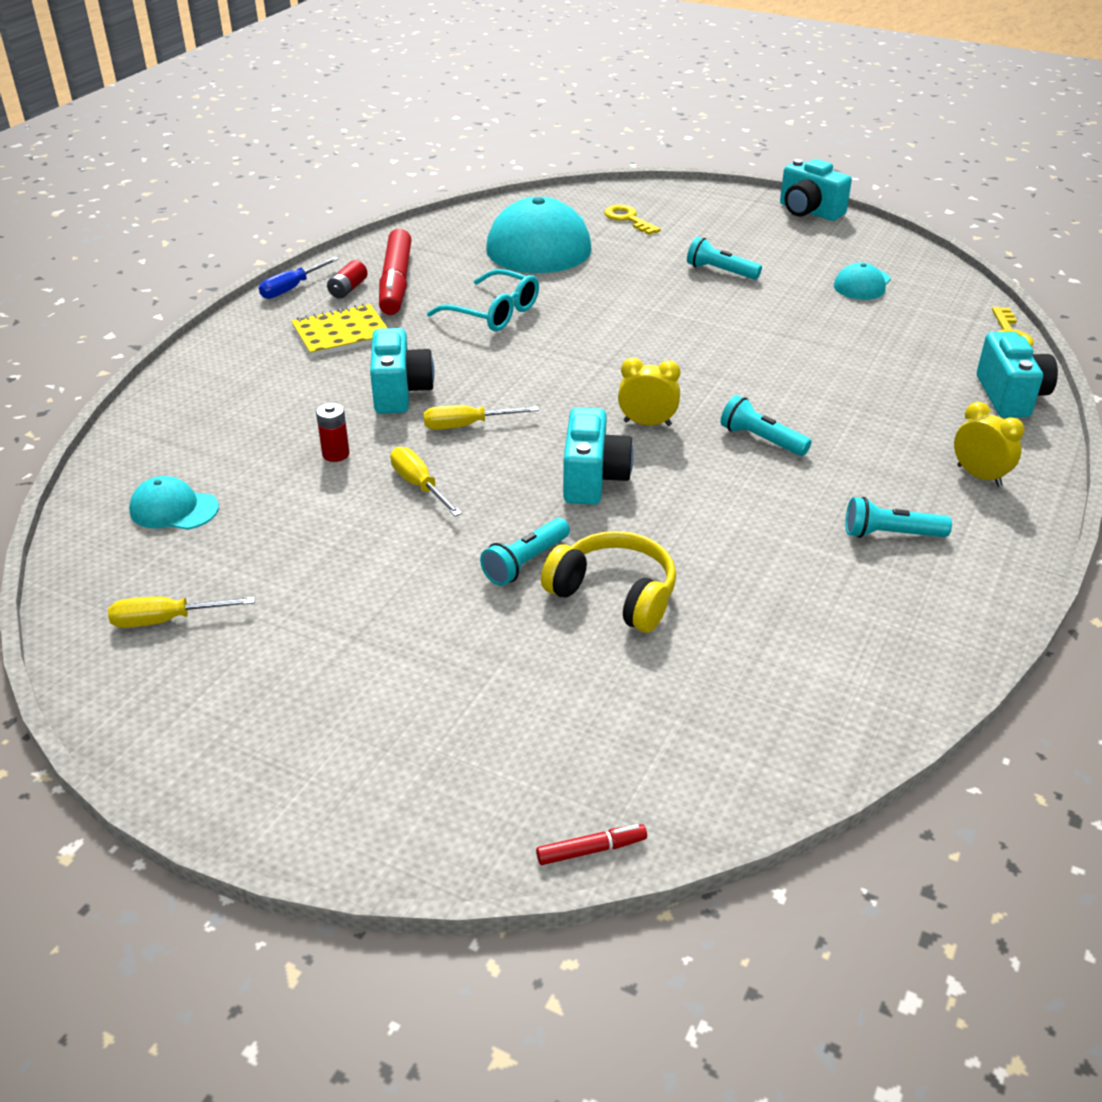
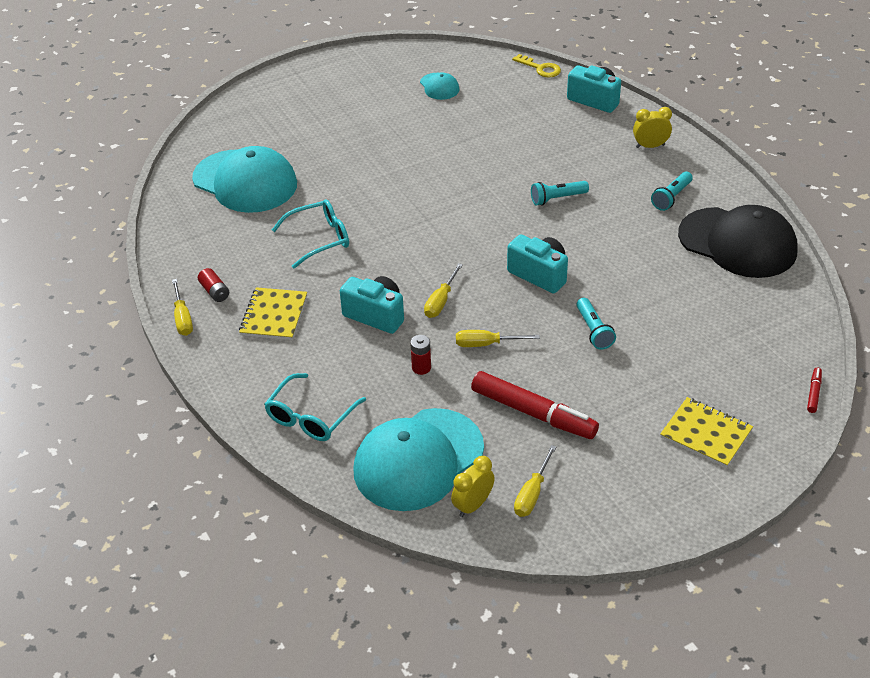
camera: 55 degrees left, 5 degrees up
turquoise cap [129,476,219,530] -> turquoise cap [353,408,484,511], size x2.18
blue screwdriver [259,257,339,299] -> yellow screwdriver [172,279,193,336]
red marker [379,229,412,315] -> red marker moved to [471,371,599,439]
yellow headphones [541,531,676,632] -> none
yellow key [604,205,661,235] -> none
yellow clock [618,358,680,426] -> yellow clock moved to [451,456,495,517]
turquoise flashlight [687,237,762,280] -> none
turquoise camera [780,159,852,221] -> none
none -> turquoise glasses [264,373,366,441]
none -> yellow notebook [660,397,753,468]
none -> black cap [678,205,798,278]

